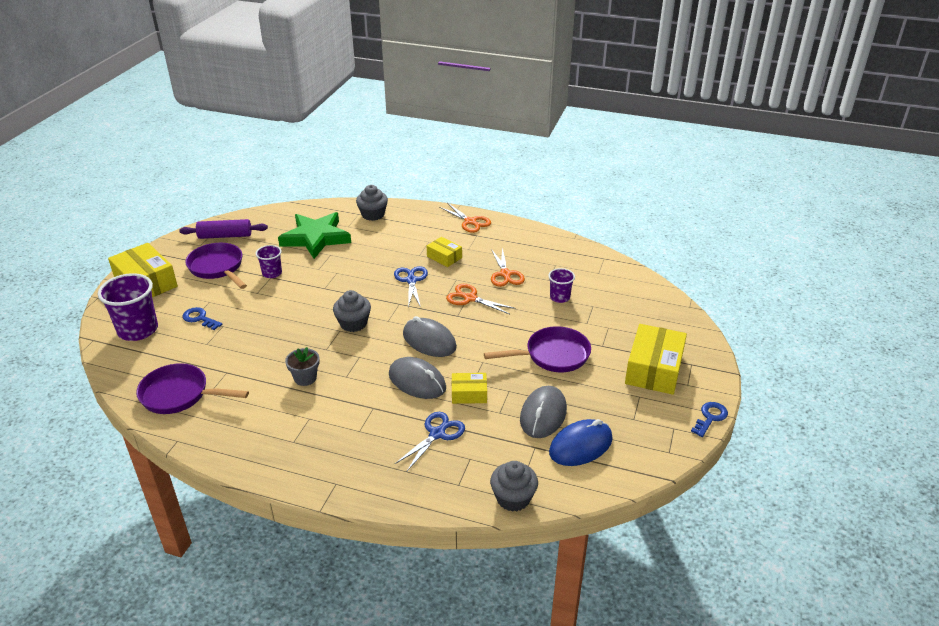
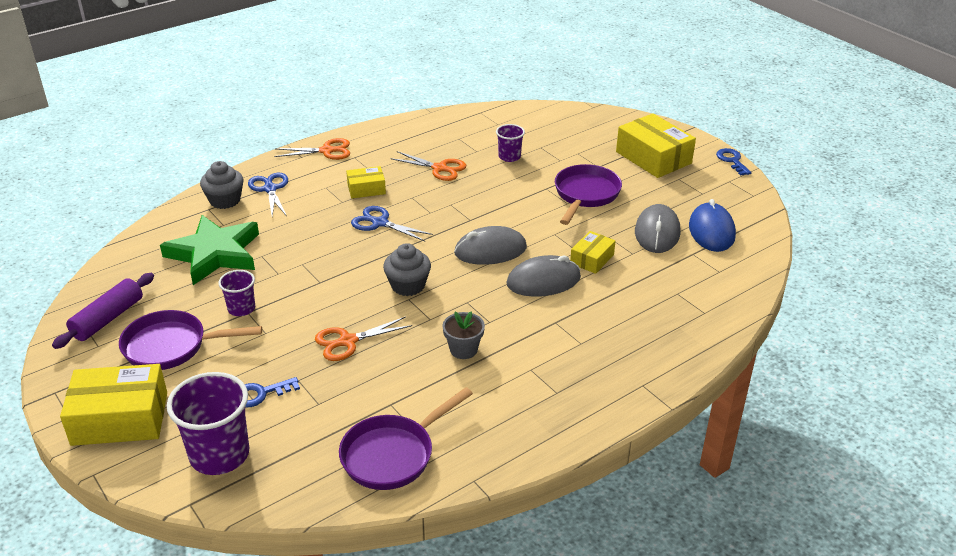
camera: 55 degrees left, 0 degrees up
blue scissors [395,412,465,472] -> blue scissors moved to [248,173,288,216]
orange scissors [446,284,516,314] -> orange scissors moved to [315,316,412,361]
grey cupcake [490,461,538,512] -> none
grey mouse [520,386,567,438] -> grey mouse turned 45 degrees clockwise [635,204,681,253]

